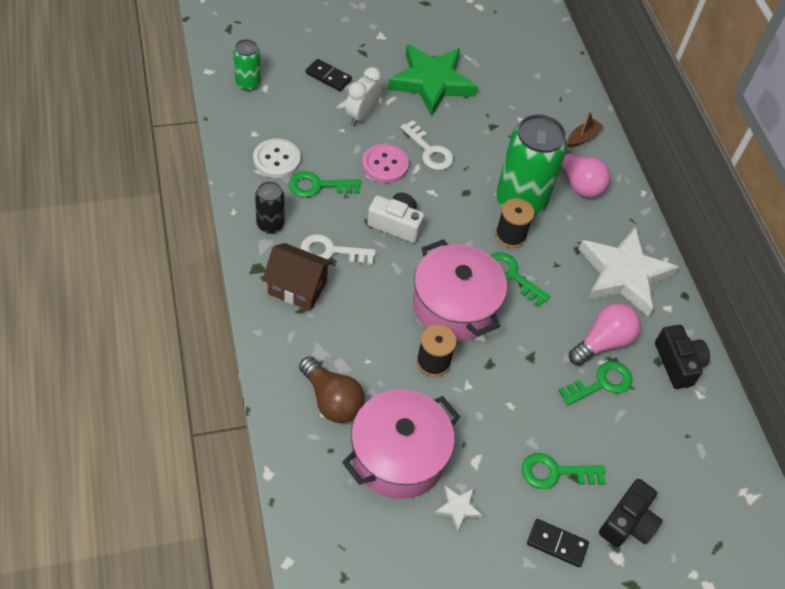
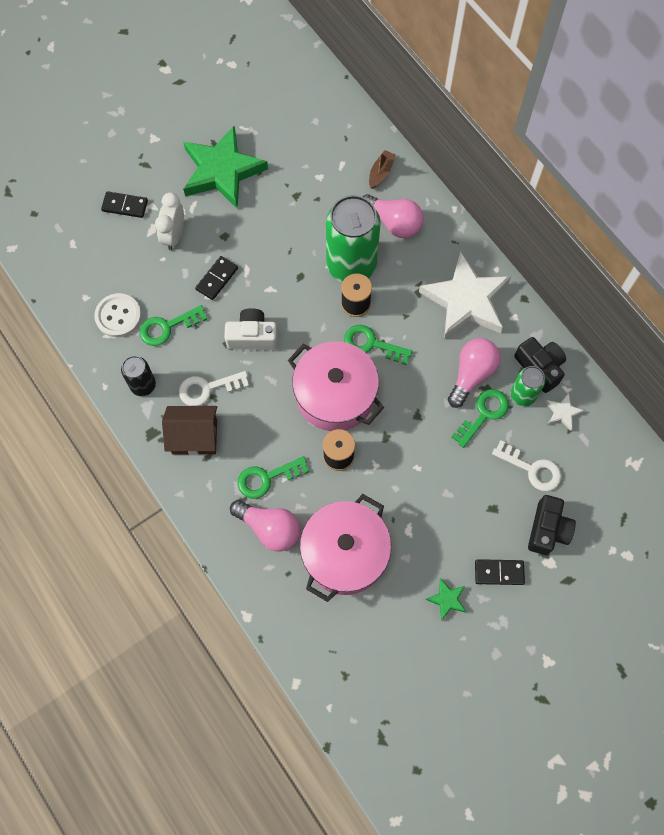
camera: 15 degrees left, 15 degrees up
green can [233,39,261,91] -> green can moved to [511,366,546,406]
brown light bulb [299,356,365,423] -> pink light bulb [230,500,301,552]
pink button [362,144,409,183] -> black domino [195,256,238,300]
white key [400,120,454,170] -> white key moved to [492,440,561,491]
white star [434,486,483,532] -> white star moved to [546,393,585,431]
green key [522,453,605,489] -> green key moved to [238,456,309,499]
none -> green star [426,578,466,621]

